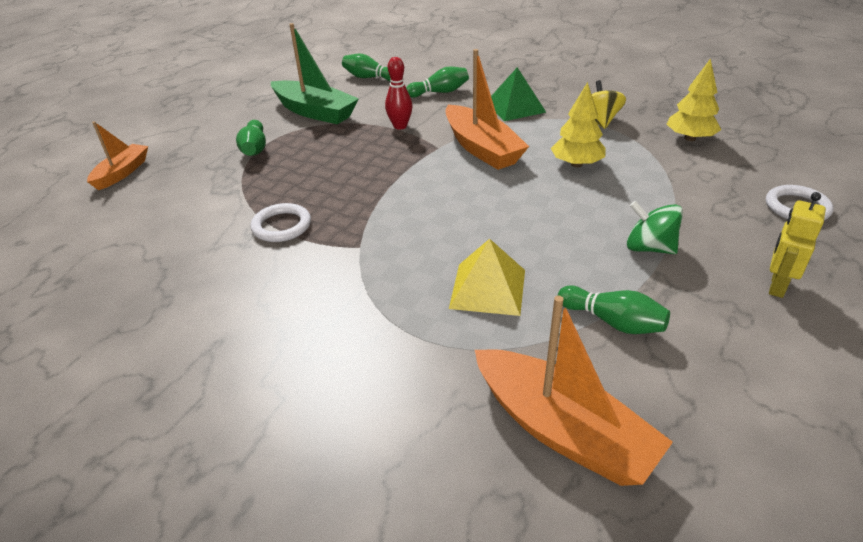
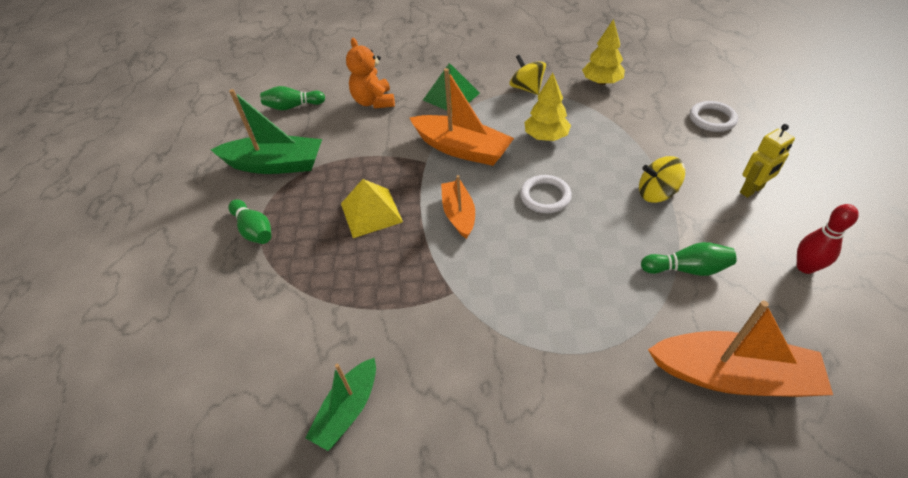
camera: 30 degrees left, 10 degrees up
orange boat [87,121,148,190] -> orange boat moved to [441,175,475,239]
white ring [251,203,311,242] -> white ring moved to [520,175,572,213]
red bowling pin [385,57,413,130] -> red bowling pin moved to [797,204,859,274]
green bowling pin [406,66,469,98] -> orange teddy bear [346,38,395,109]
yellow pyramid [449,239,525,316] -> yellow pyramid moved to [341,179,403,238]
green spinning top [627,201,683,254] -> yellow spinning top [639,156,685,203]
yellow robot [769,192,826,298] -> yellow robot turned 120 degrees counterclockwise [740,124,795,198]
none -> green boat [306,358,376,451]

